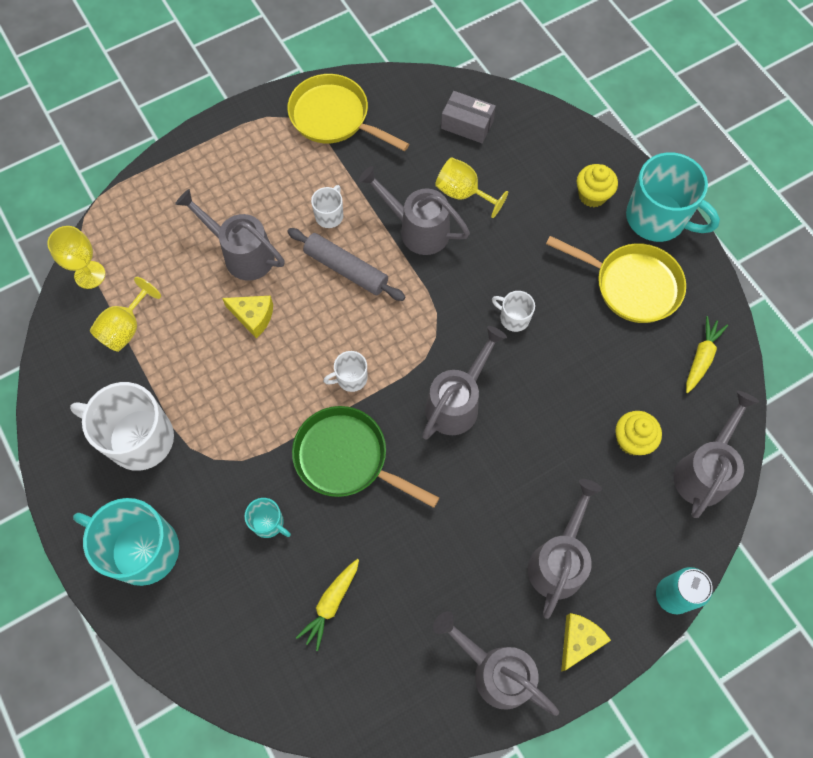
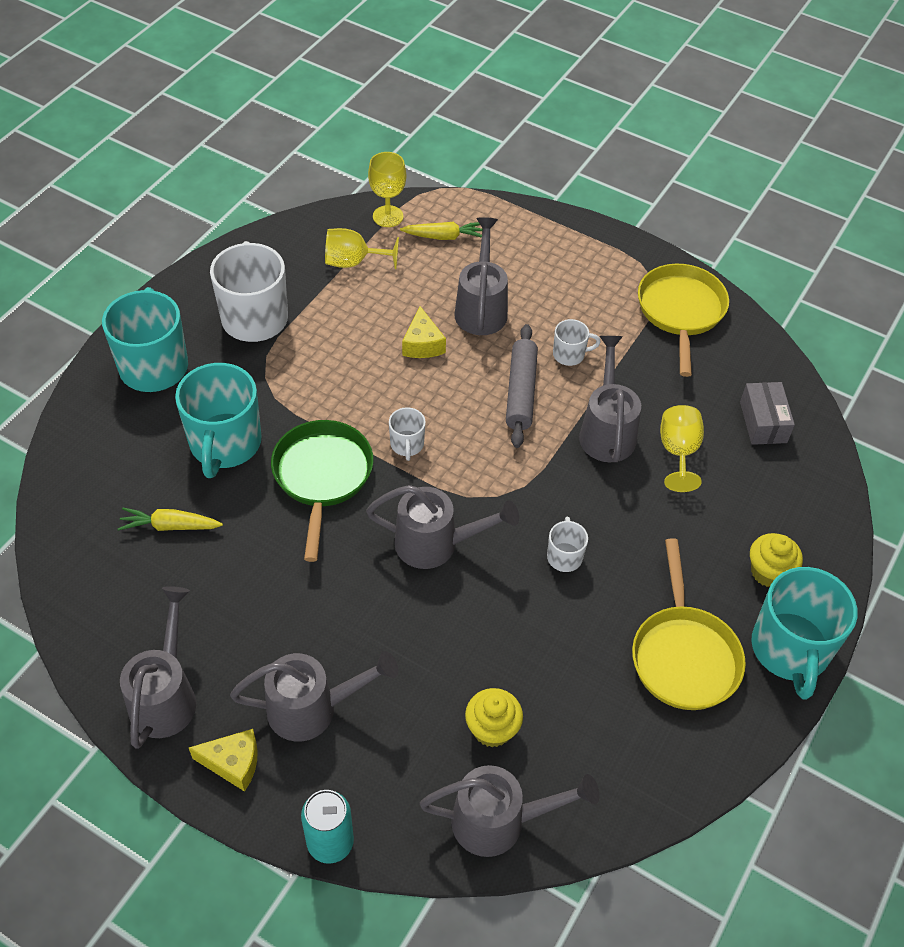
camera: 60 degrees right, 15 degrees down
turquoise mug [244,498,291,538] -> turquoise mug [175,363,262,478], size x2.12
white mug [323,351,367,392] -> white mug turned 135 degrees counterclockwise [389,407,426,461]
yellow carrot [686,316,728,393] -> yellow carrot moved to [400,222,483,240]

